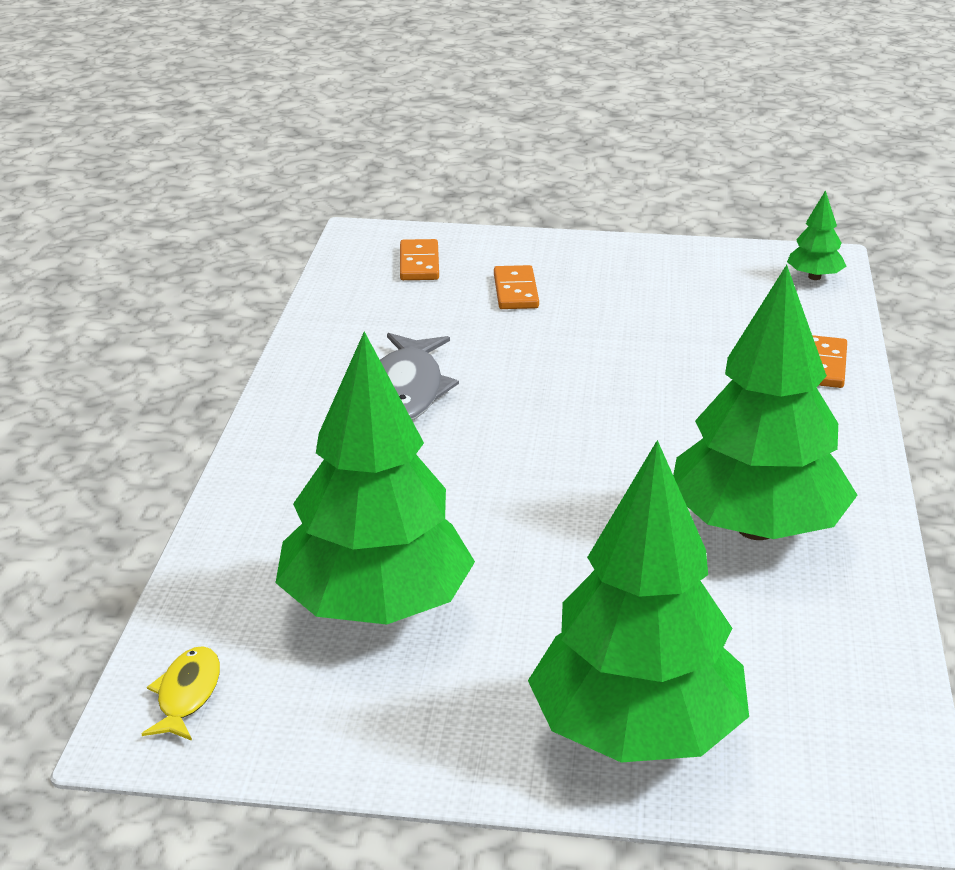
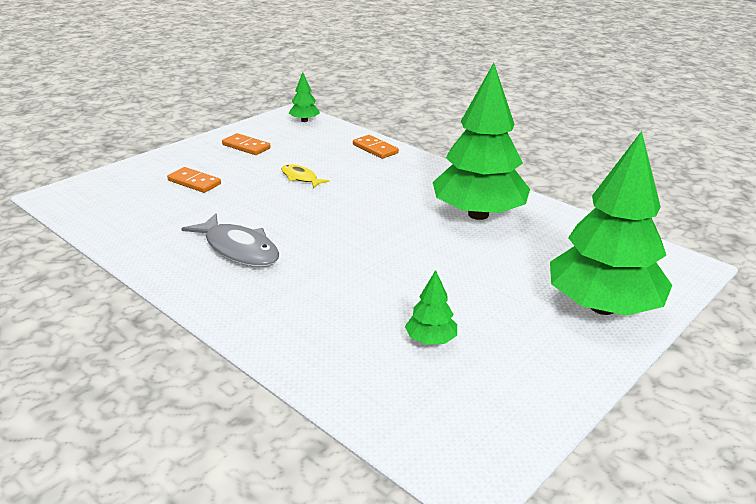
camera: 55 degrees left, 0 degrees up
yellow fish [142,646,220,741] -> yellow fish moved to [281,164,329,188]
green tree [276,331,475,624] -> green tree [405,270,457,345], size x0.42
orange domino [400,239,439,280] -> orange domino moved to [222,133,271,155]

